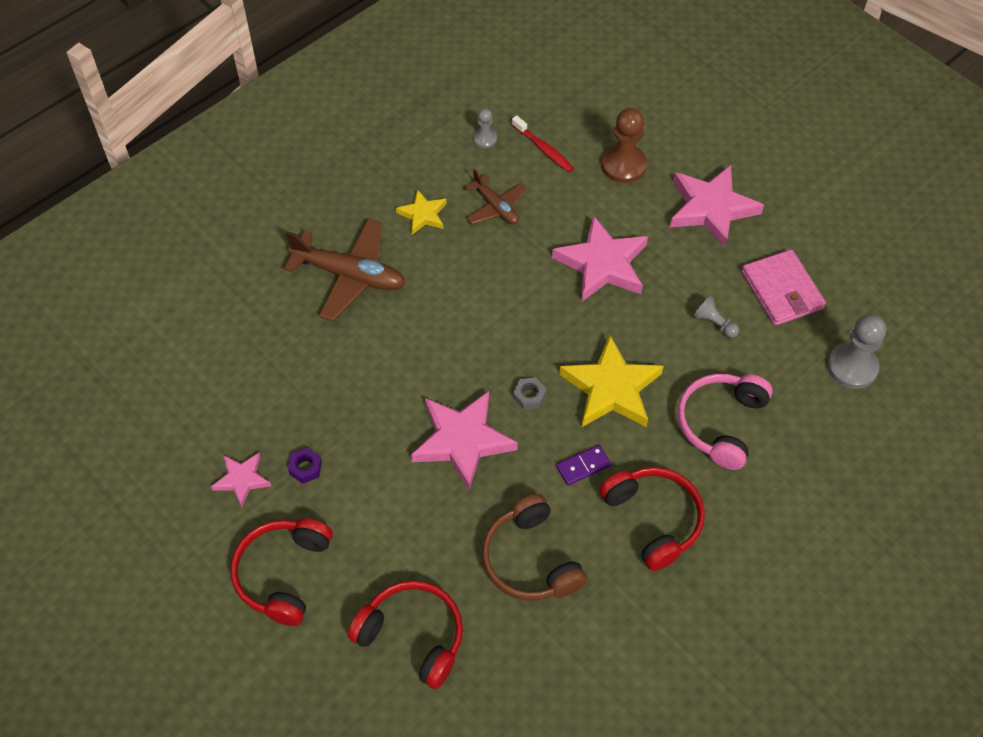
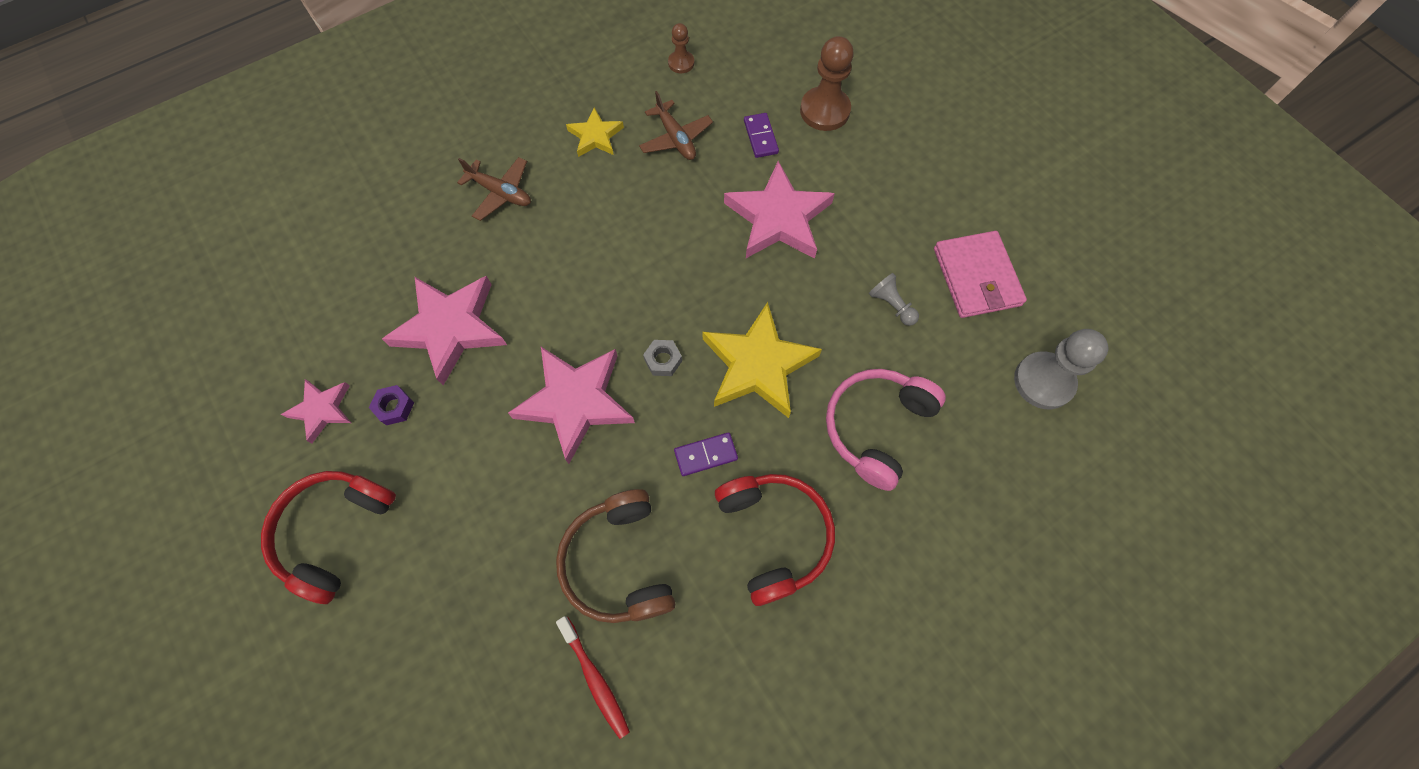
camera: 10 degrees right, 10 degrees up
brown plane [284,219,405,321] -> brown plane [457,157,531,221], size x0.59
red headphones [348,580,463,689] -> none
grey pawn [473,108,497,148] -> brown pawn [668,23,694,73]
red toothbrush [512,115,574,172] -> red toothbrush moved to [556,616,630,739]
pink star [670,165,764,248] -> pink star moved to [382,276,507,385]
none -> purple domino [744,113,779,158]

